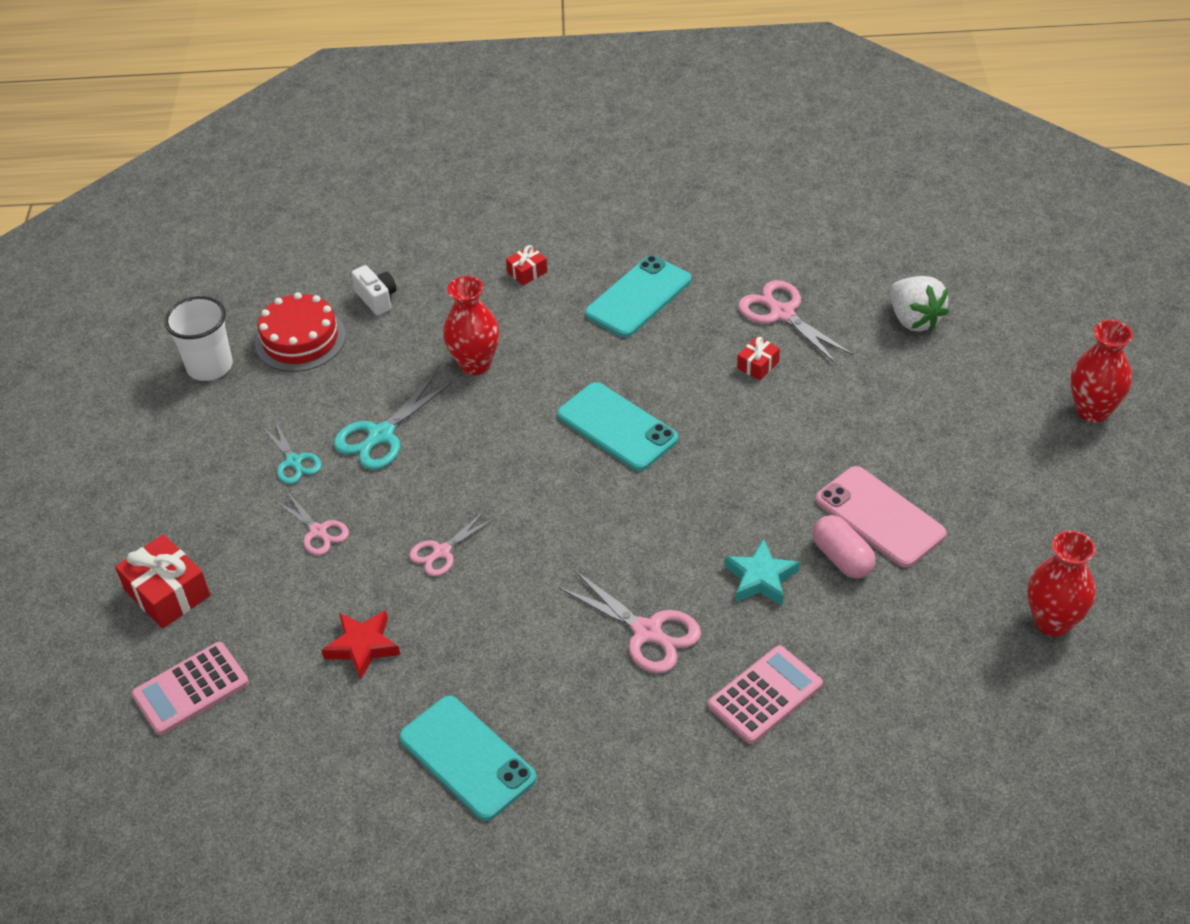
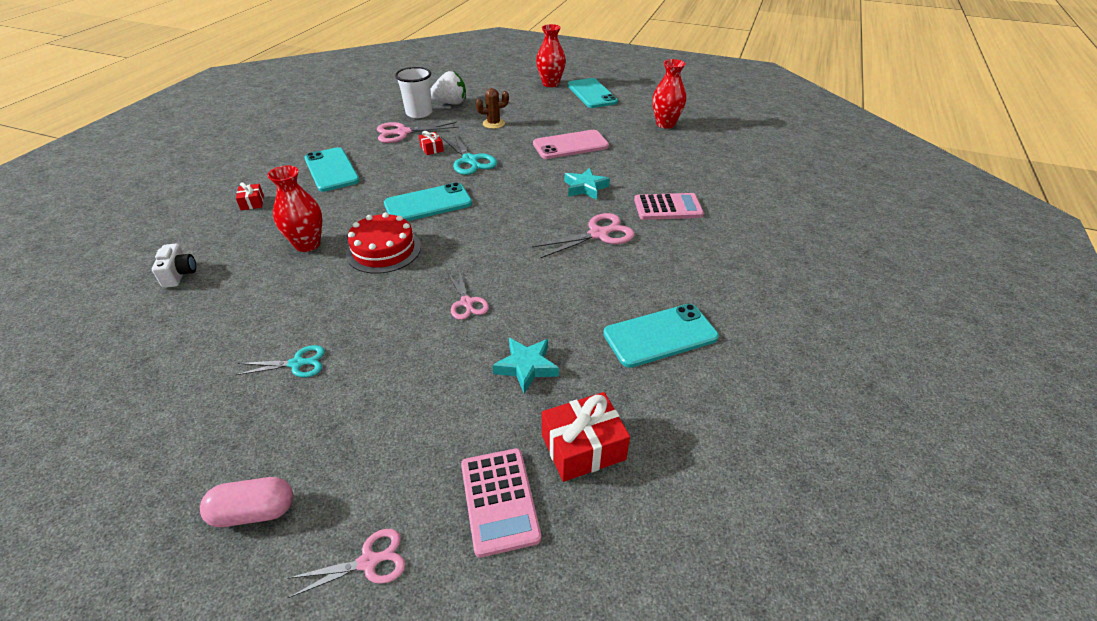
camera: 70 degrees left, 5 degrees down
red gift [115,534,210,629] -> red gift moved to [542,392,630,482]
white cup [164,296,233,381] -> white cup moved to [395,67,432,118]
red cake [255,292,346,372] -> red cake moved to [346,212,421,274]
pink scissors [275,493,349,555] -> pink scissors moved to [287,529,406,598]
red star [321,610,400,680] -> turquoise star [492,338,559,393]
turquoise scissors [334,374,452,470] -> turquoise scissors moved to [441,133,497,175]
white camera [351,265,397,315] -> white camera turned 90 degrees clockwise [152,244,196,288]
pink calculator [708,645,823,744] -> pink calculator turned 105 degrees clockwise [634,193,704,220]
pink capsule [812,515,876,579] -> pink capsule moved to [200,477,293,527]
none -> brown cactus [476,88,509,129]
none -> turquoise phone [567,78,618,108]

